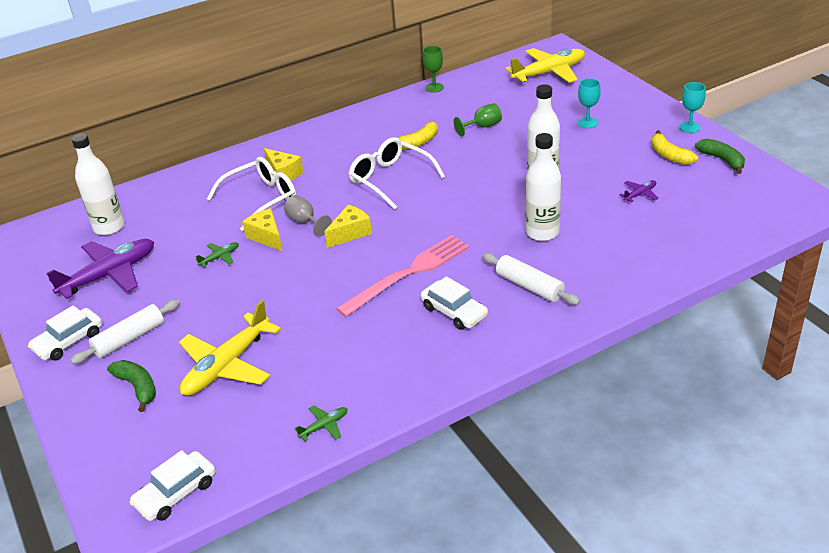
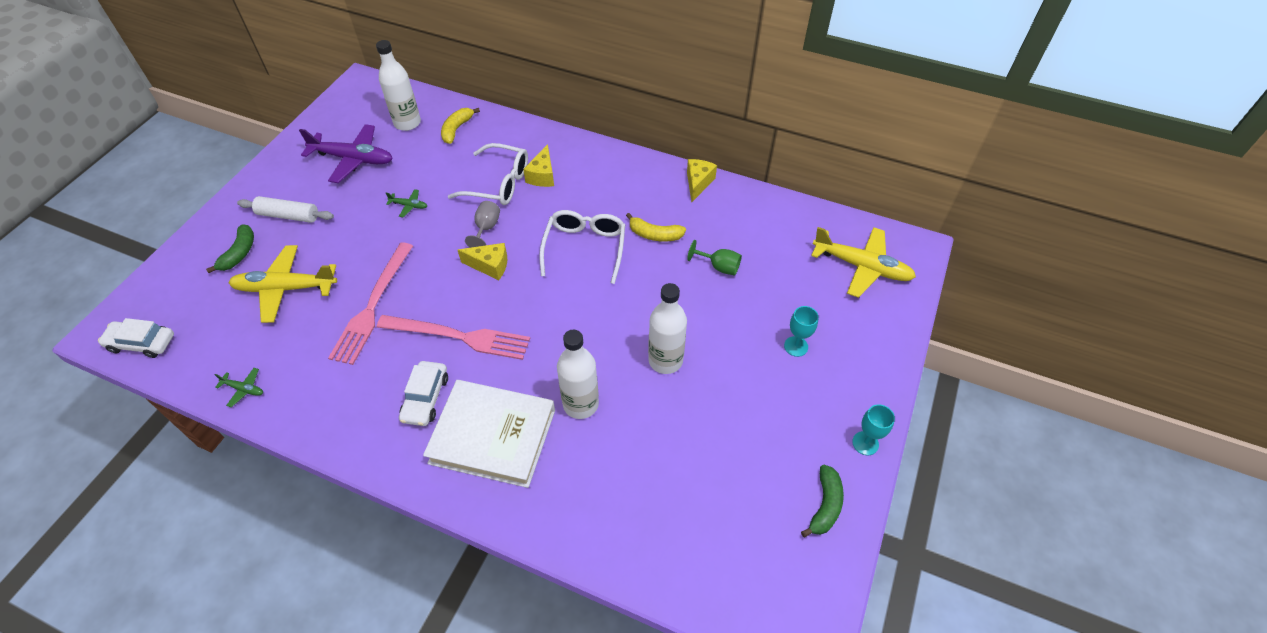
camera: 50 degrees right, 15 degrees up
white car [28,305,102,361] -> none
yellow cheese [242,208,282,251] -> yellow cheese moved to [687,159,717,202]
green goblet [422,46,444,93] -> none
white rolling pin [482,253,580,305] -> white book [423,380,555,488]
purple plane [619,180,659,202] -> none
yellow banana [651,130,698,165] -> yellow banana moved to [441,108,480,144]
none -> pink fork [328,242,413,365]

